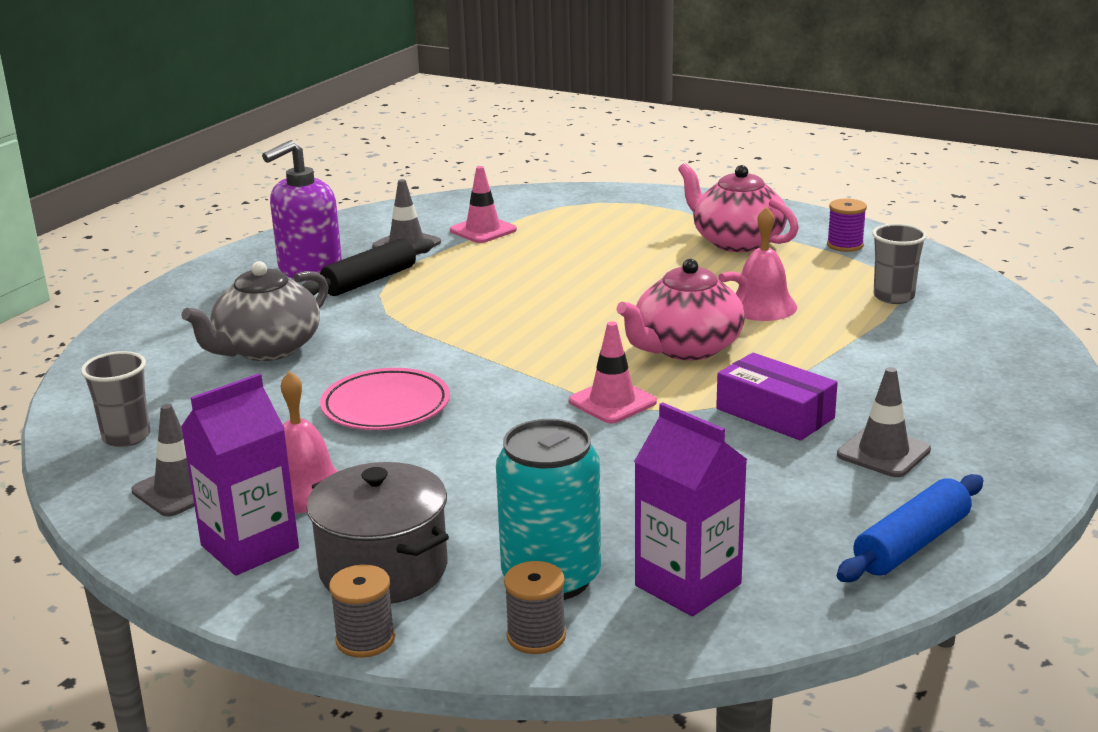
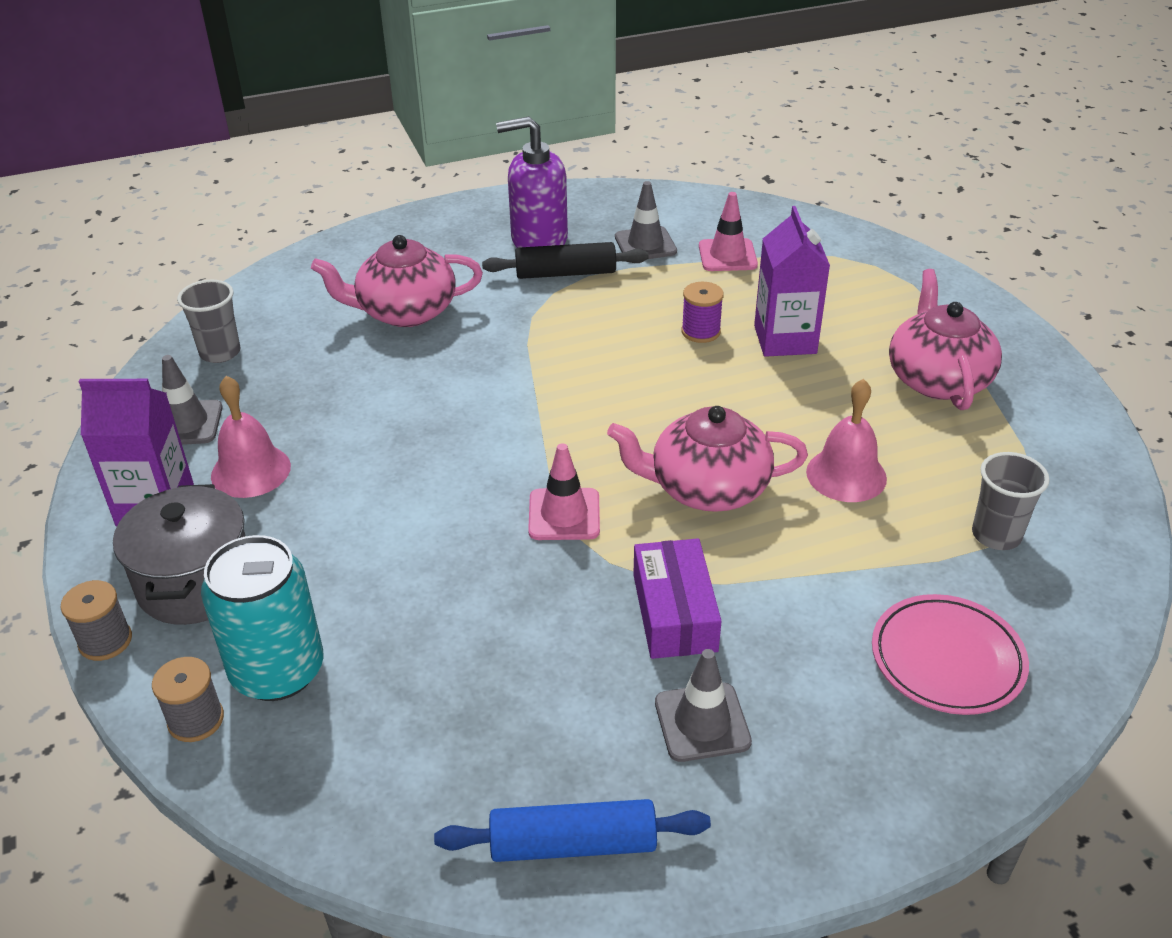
camera: 40 degrees right, 15 degrees up
grey teapot [181,261,328,361] -> pink teapot [311,235,483,327]
pink plate [320,368,450,430] -> pink plate moved to [872,594,1029,715]
purple carton [634,402,747,616] -> purple carton moved to [754,206,830,357]
purple spool [827,199,867,252] -> purple spool moved to [681,282,724,343]

